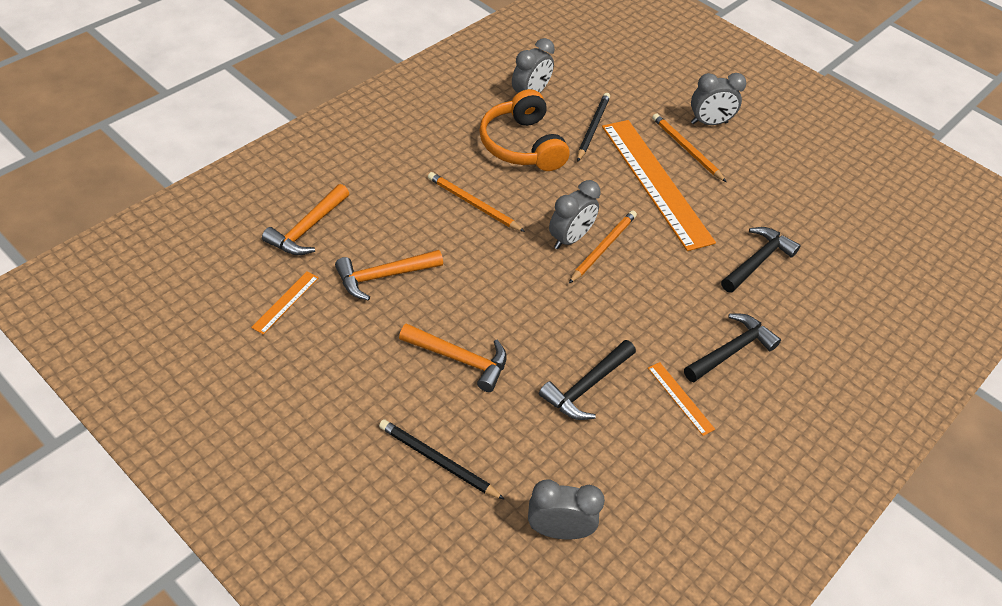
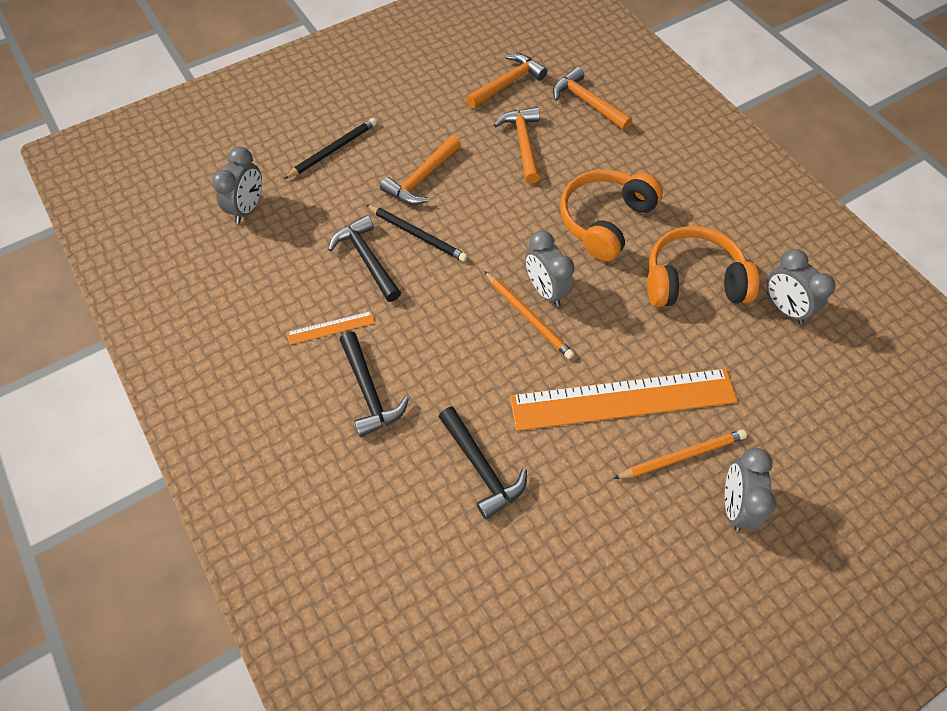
camera: 110 degrees right, 10 degrees up
orange ruler [251,271,319,335] -> orange hammer [466,53,547,108]
orange pencil [428,172,525,232] -> orange headphones [560,169,663,262]
black pencil [577,93,610,162] -> black pencil moved to [366,205,468,262]

